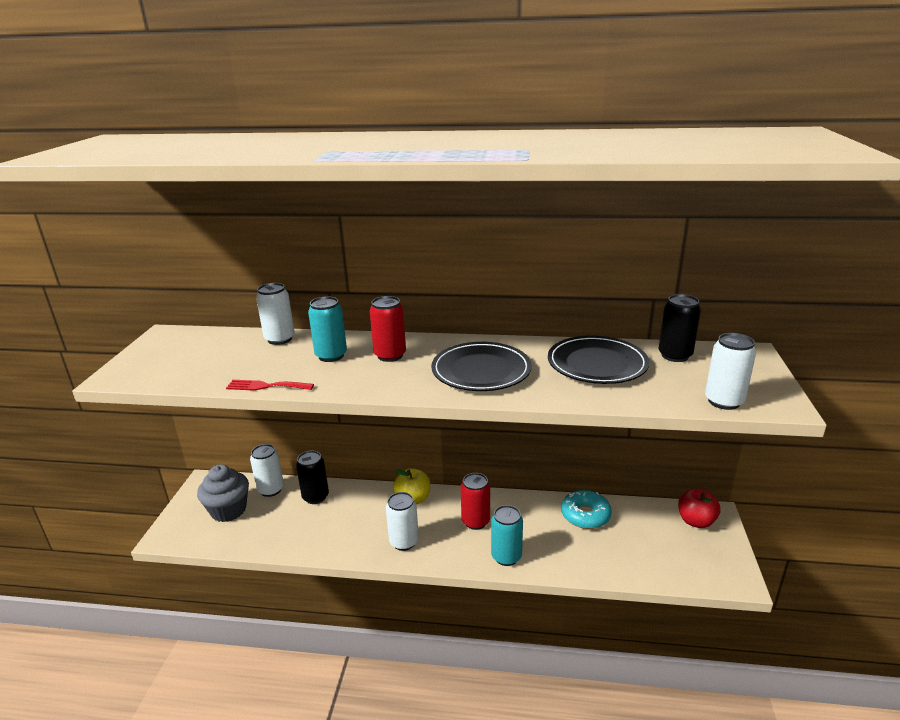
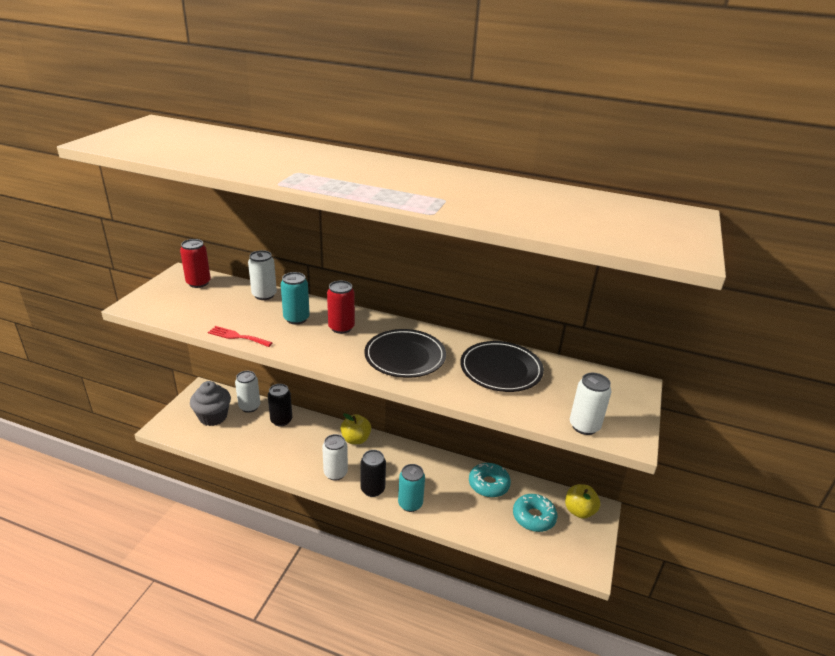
camera: 10 degrees right, 5 degrees up
red can [461,473,490,530] -> red can moved to [180,239,211,288]
black can [659,294,701,362] -> black can moved to [361,450,386,497]
red apple [678,489,721,528] -> yellow apple [565,484,600,519]
none -> turquoise donut [513,494,557,532]

